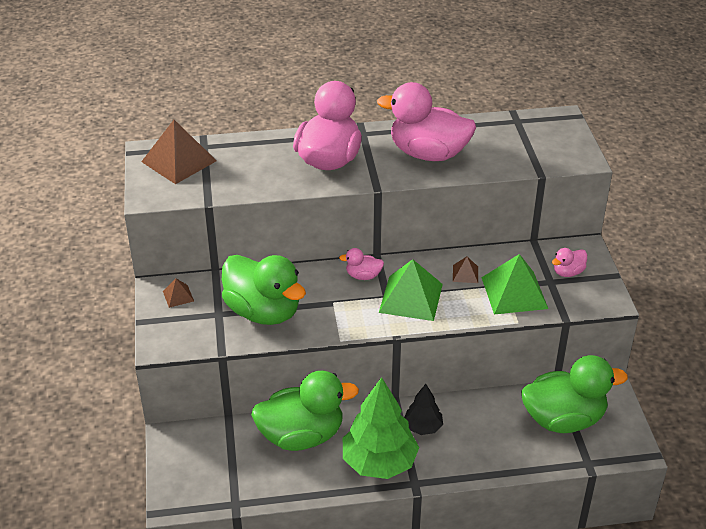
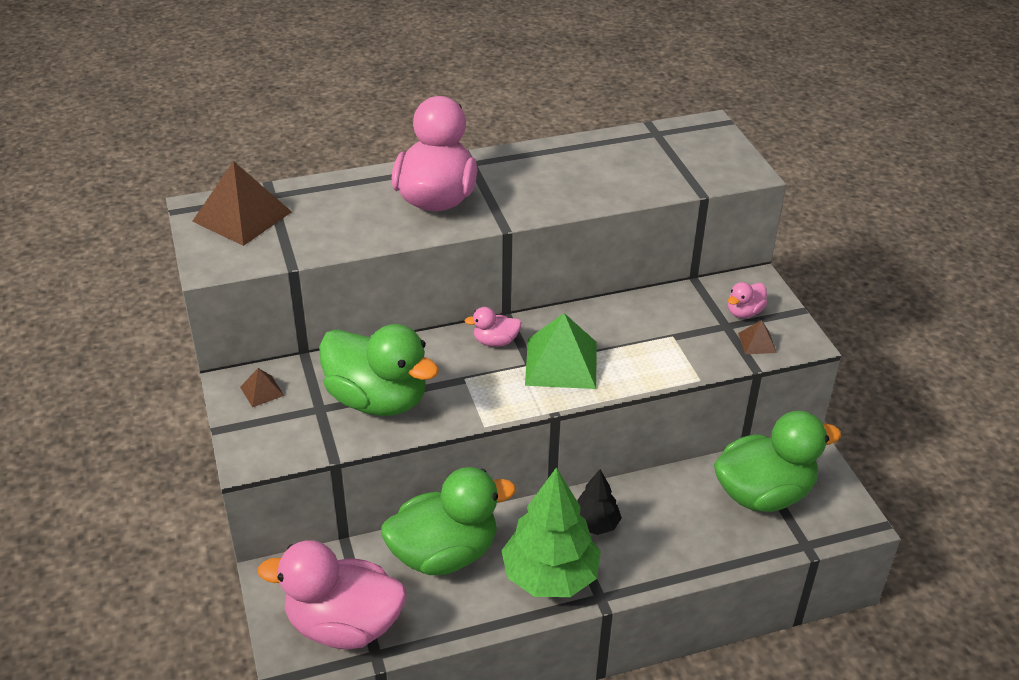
camera: 10 degrees left, 0 degrees up
pink duck [377,82,476,161] -> pink duck moved to [258,540,407,650]
brown pyramid [453,257,478,283] -> brown pyramid moved to [738,320,777,354]
green pyramid [481,254,548,315] -> none

